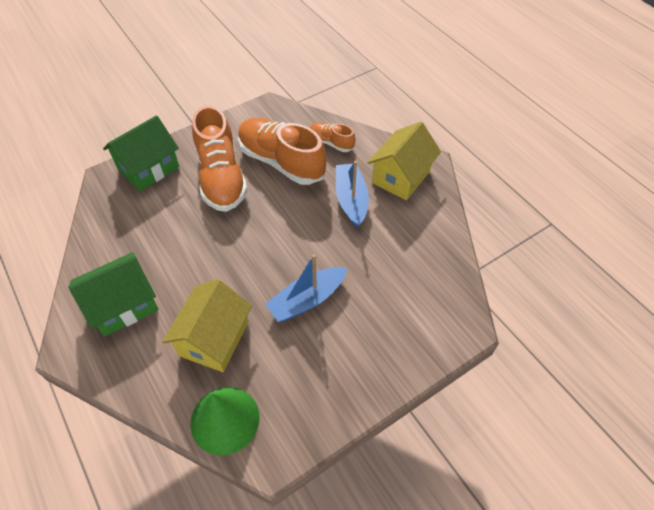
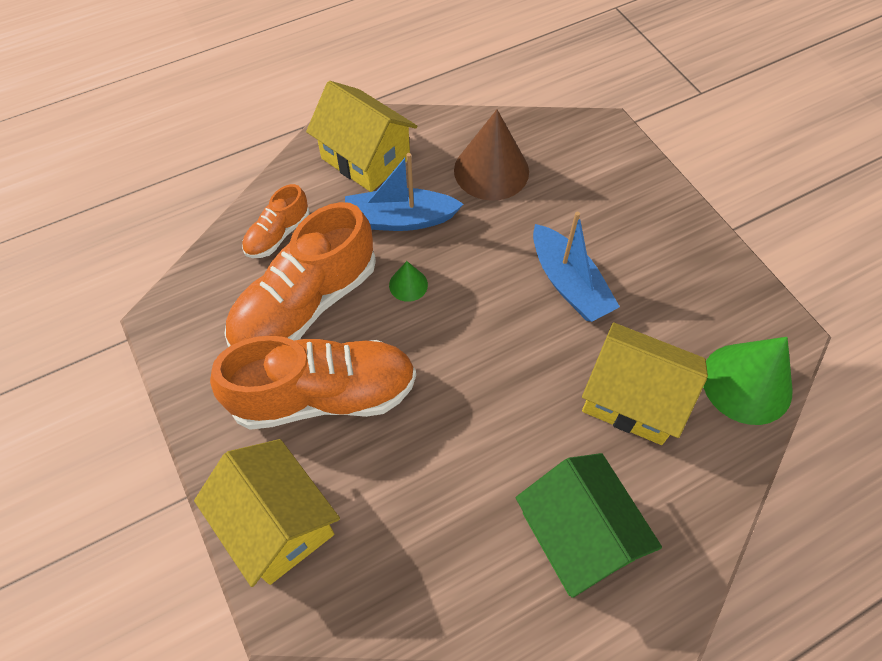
camera: 85 degrees left, 5 degrees up
green house [103,115,179,191] -> yellow house [194,439,340,587]
none -> green cone [389,261,428,302]
none -> brown cone [454,110,529,201]

